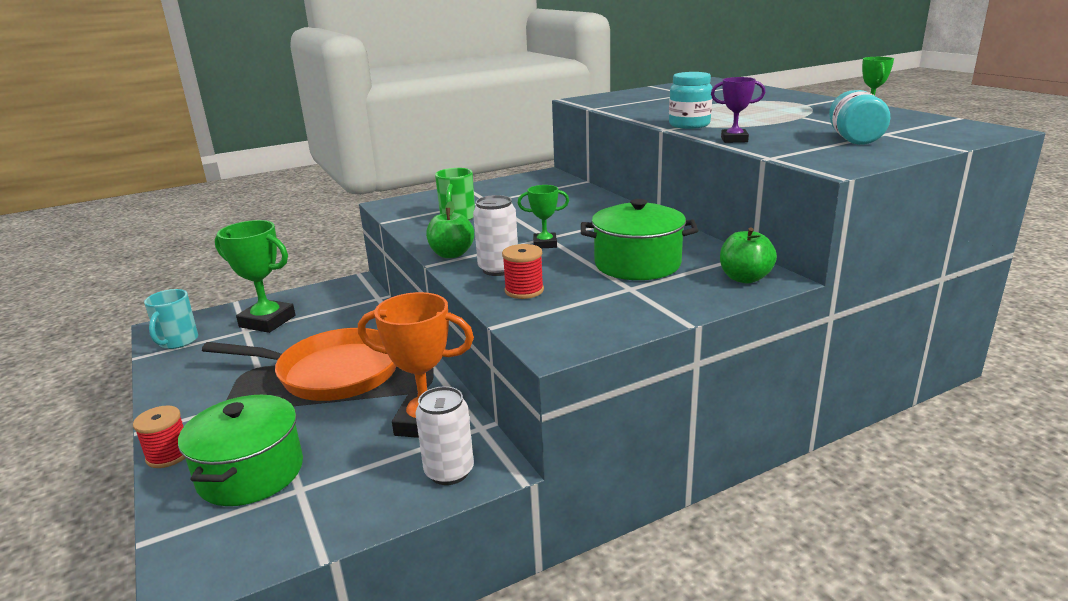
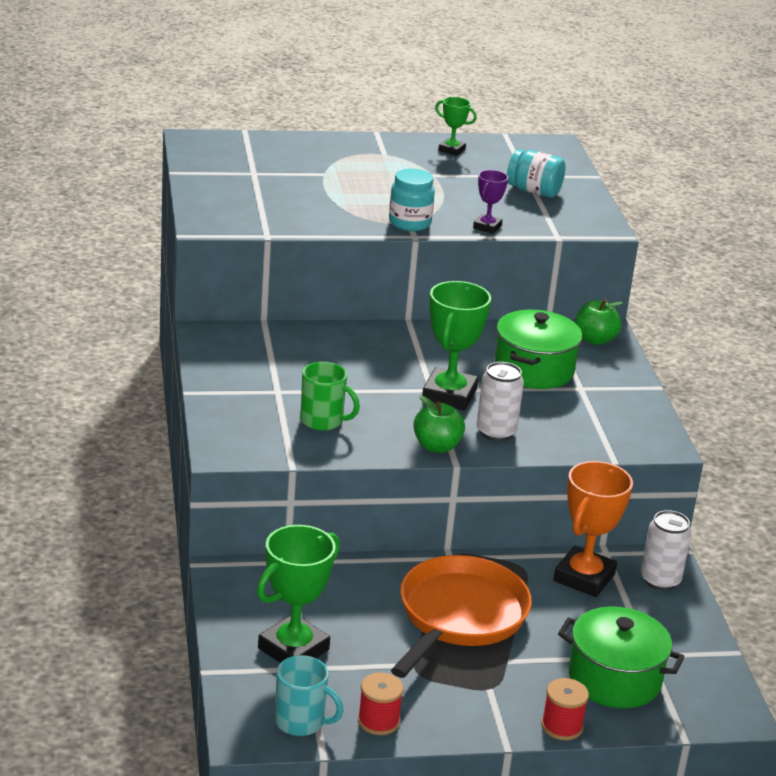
camera: 75 degrees left, 5 degrees up
red spool [502,244,544,299] -> red spool moved to [358,672,403,735]
green trophy [518,185,569,249] -> green trophy [422,281,491,411], size x1.90

